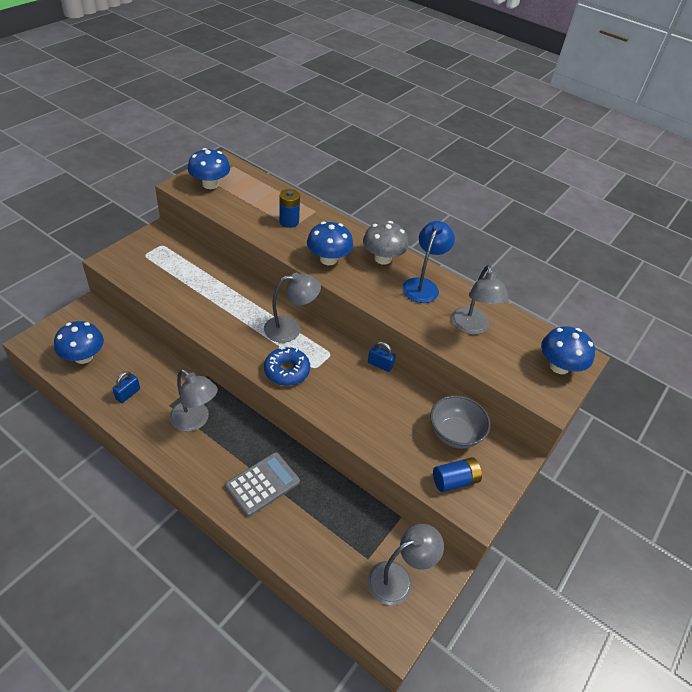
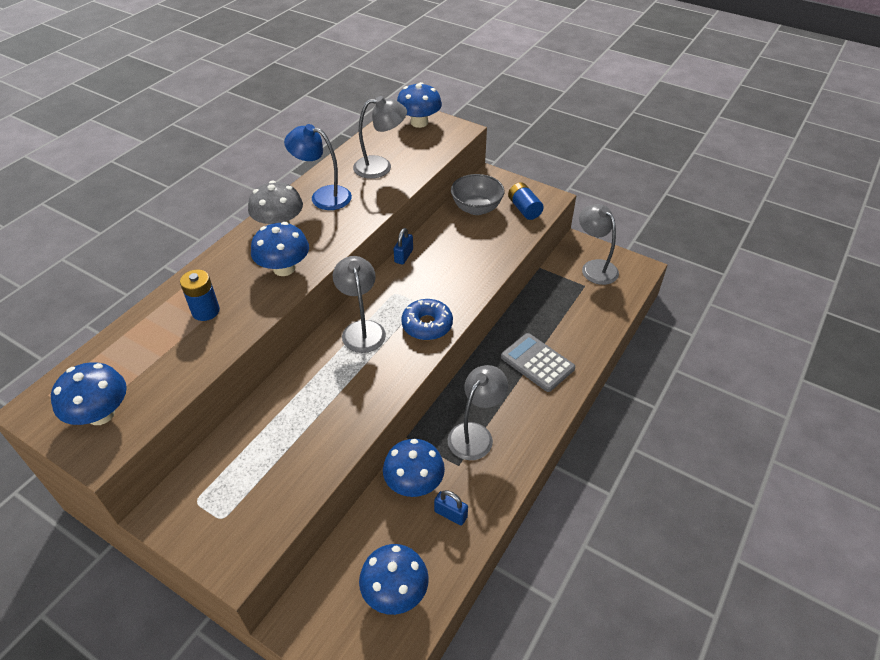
camera: 90 degrees left, 0 degrees up
none -> blue mushroom [383,439,445,497]

